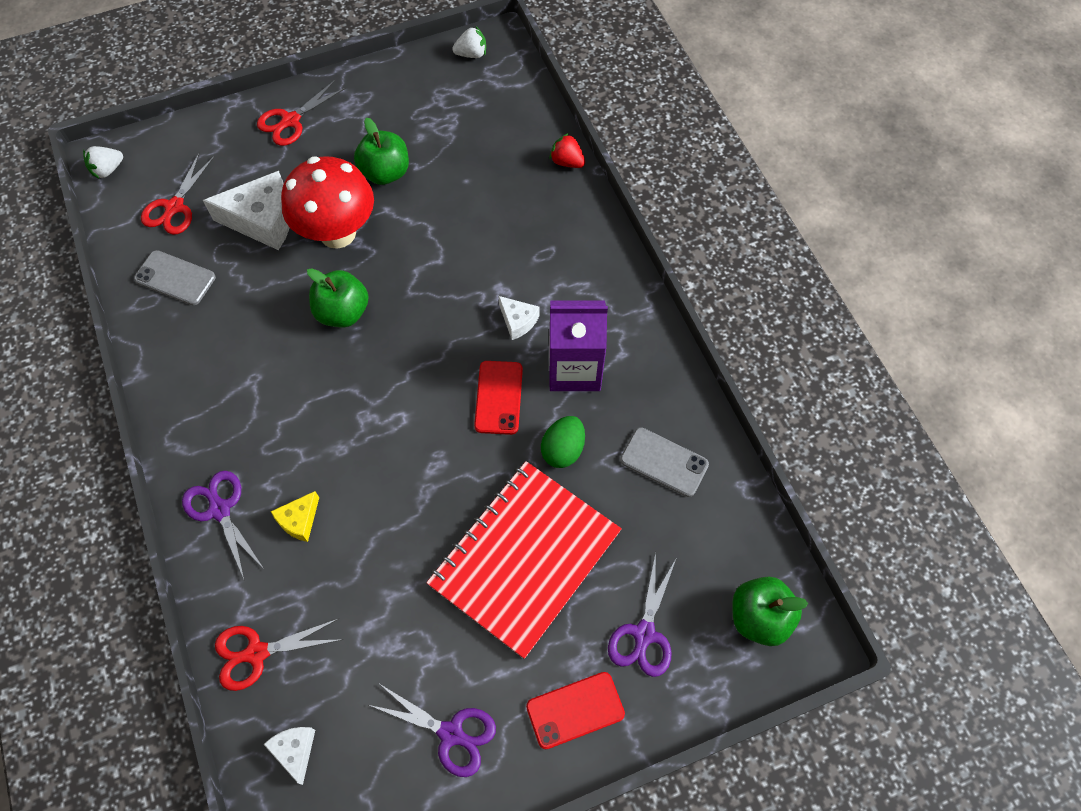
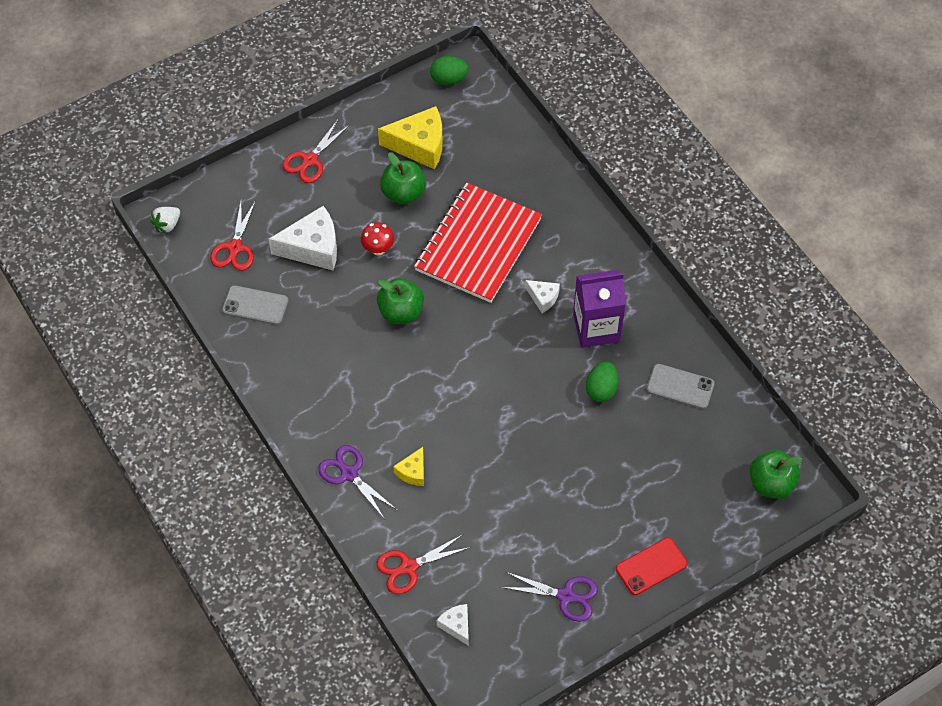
camera: 10 degrees left, 5 degrees down
red mushroom [281,156,374,249] -> red mushroom [361,222,394,255], size x0.46
red notebook [426,461,622,659] -> red notebook moved to [414,183,542,303]
white strawberry [452,26,486,58] -> green egg [430,56,469,85]
red phone [474,361,523,435] -> none
red strawberry [549,133,585,168] -> none
purple scissors [608,552,676,677] -> none
none -> yellow cheese [378,106,442,169]

